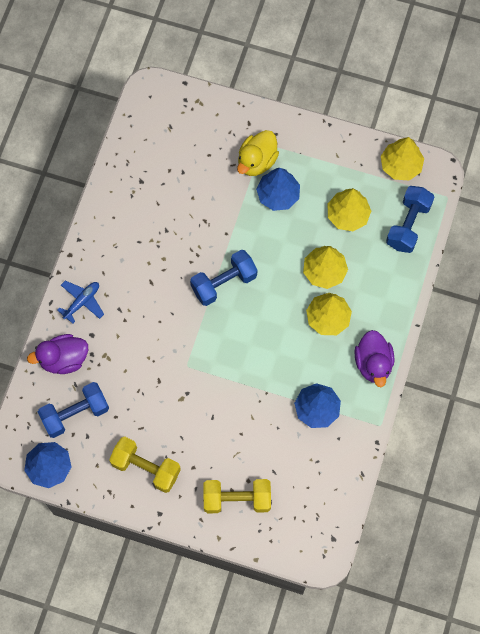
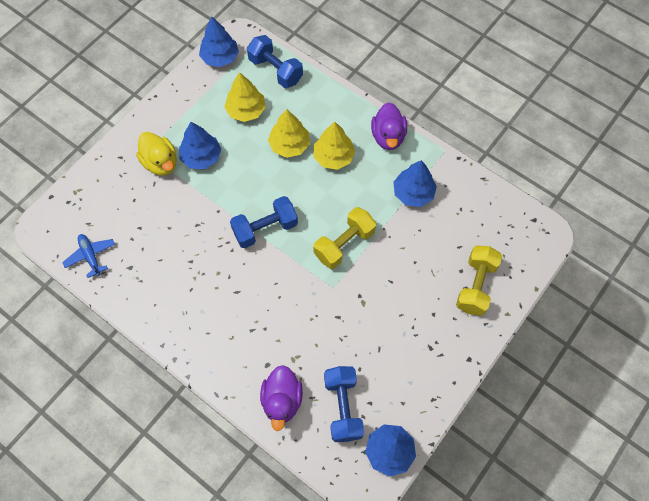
camera: 70 degrees left, 5 degrees down
blue plane [57,281,104,324] -> blue plane moved to [62,234,115,278]
yellow dumbbell [109,437,181,493] -> yellow dumbbell moved to [313,207,376,269]
blue dumbbell [190,250,257,306] -> blue dumbbell turned 75 degrees clockwise [230,196,298,248]
purple duck [355,330,394,387] -> purple duck turned 75 degrees clockwise [371,102,407,150]
yellow tree [381,137,424,180] -> blue tree [199,17,239,67]

